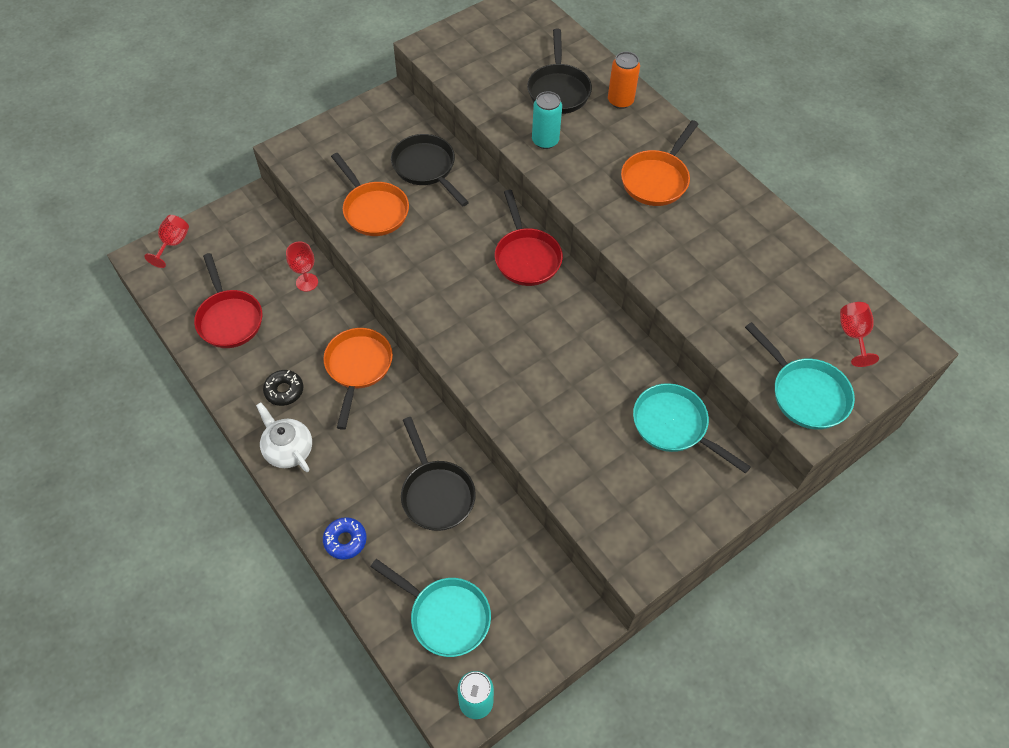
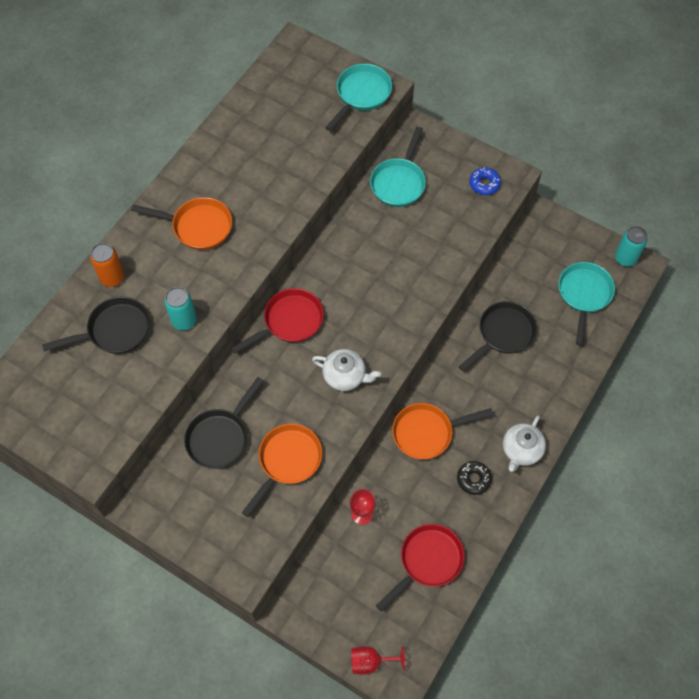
camera: 110 degrees left, 5 degrees up
blue donut [323,517,367,560] -> blue donut moved to [469,167,501,195]
red goblet [840,302,879,367] -> none
none -> white teapot [312,349,381,391]

